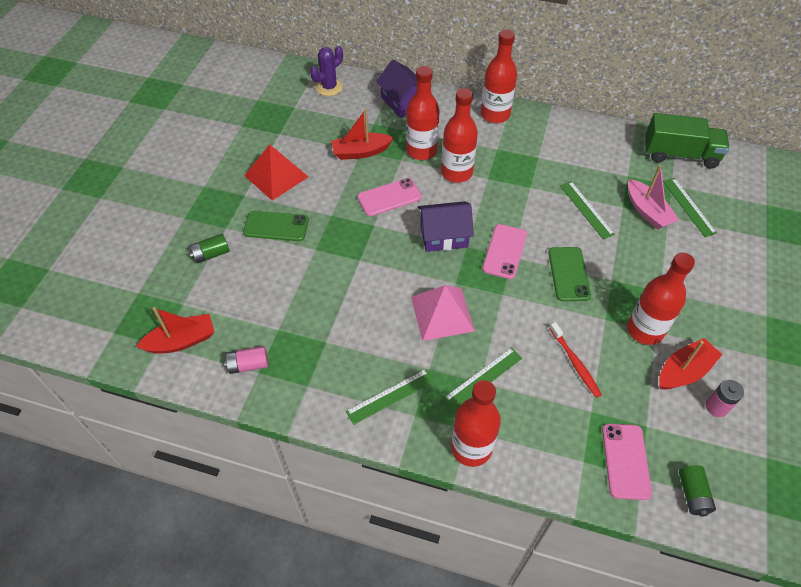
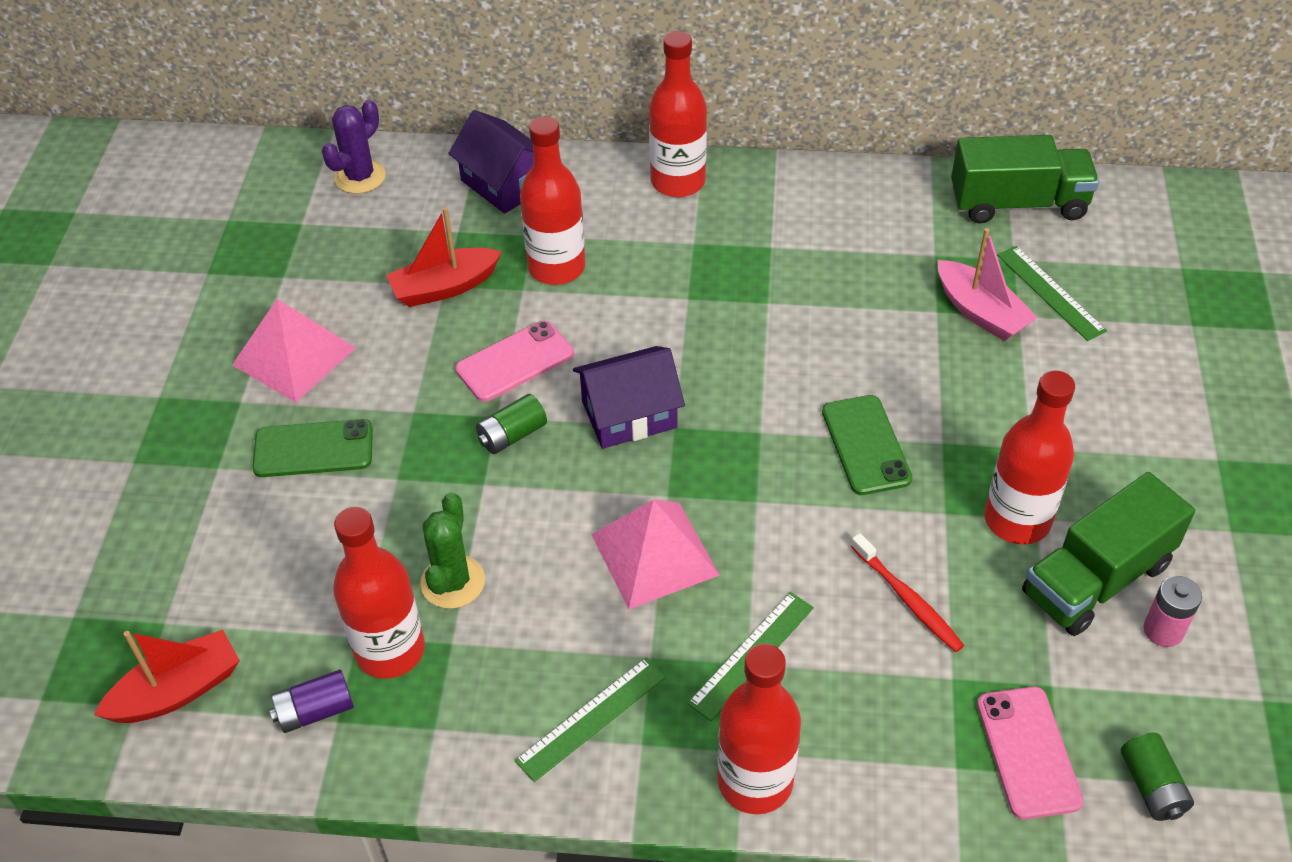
camera: 10 degrees left, 5 degrees down
green battery [189,234,230,263] -> green battery moved to [476,394,547,454]
pink battery [224,346,268,374] -> purple battery [269,670,354,733]
red pyramid [244,144,309,201] -> pink pyramid [232,299,356,402]
red bottle [441,88,478,183] -> red bottle moved to [333,507,425,679]
pink phone [482,224,527,279] -> none
green ruler [560,181,615,239] -> none
red boat [659,338,723,389] -> green truck [1022,472,1195,636]
none -> green cactus [420,493,485,609]

